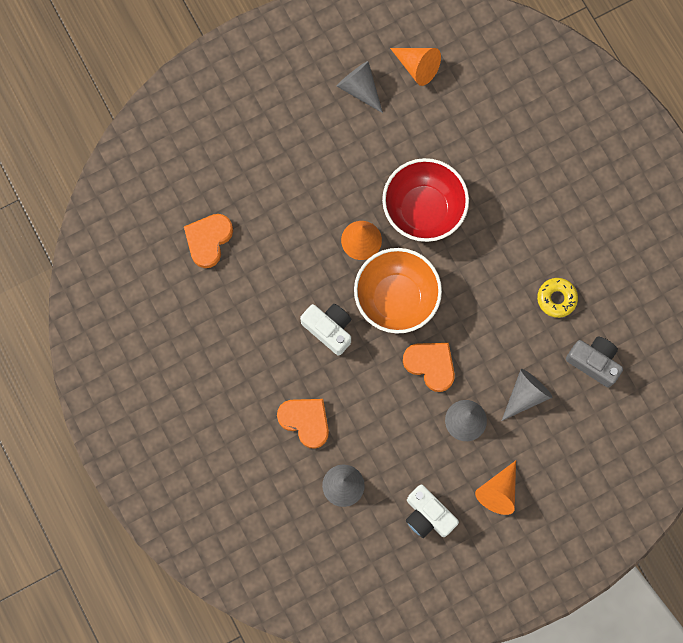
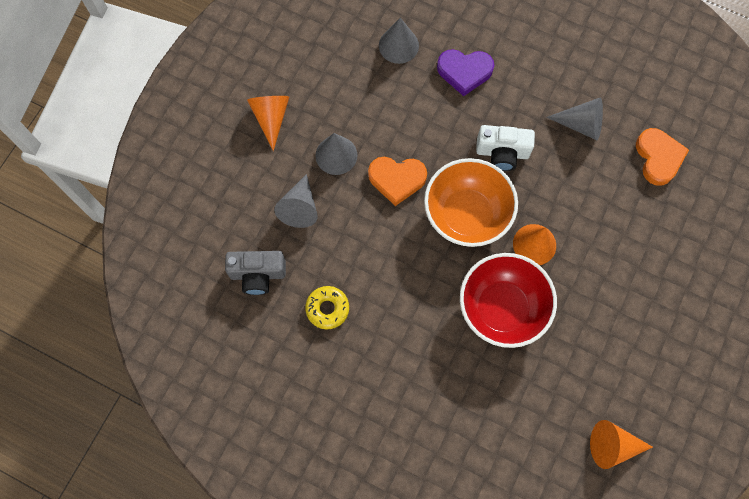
camera: 145 degrees right, 5 degrees down
orange heart [277,399,329,449] -> purple heart [437,49,494,96]
grey cone [337,61,383,113] -> grey cone moved to [546,98,603,140]
white camera [406,485,459,538] -> none

